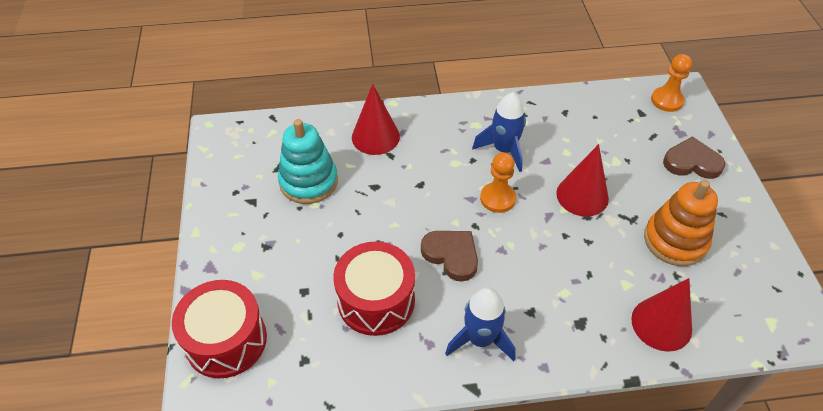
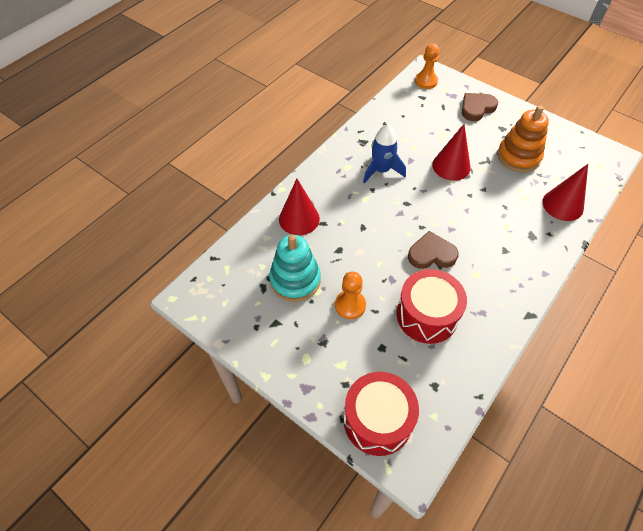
camera: 45 degrees left, 5 degrees up
blue rocket [445,288,516,361] -> none
orange pawn [480,152,516,213] -> orange pawn moved to [335,272,366,319]

